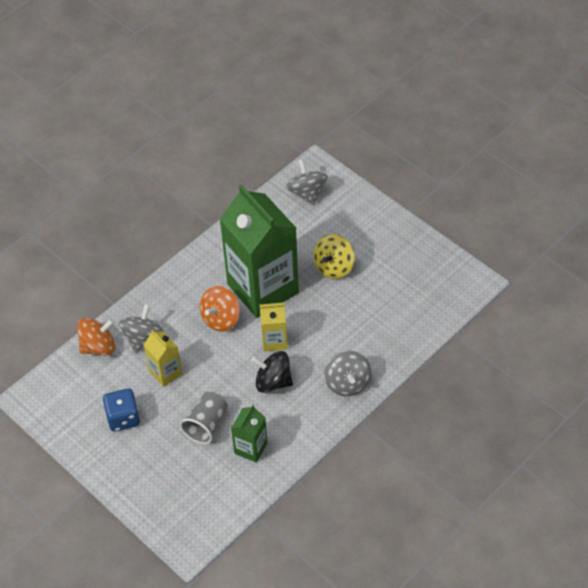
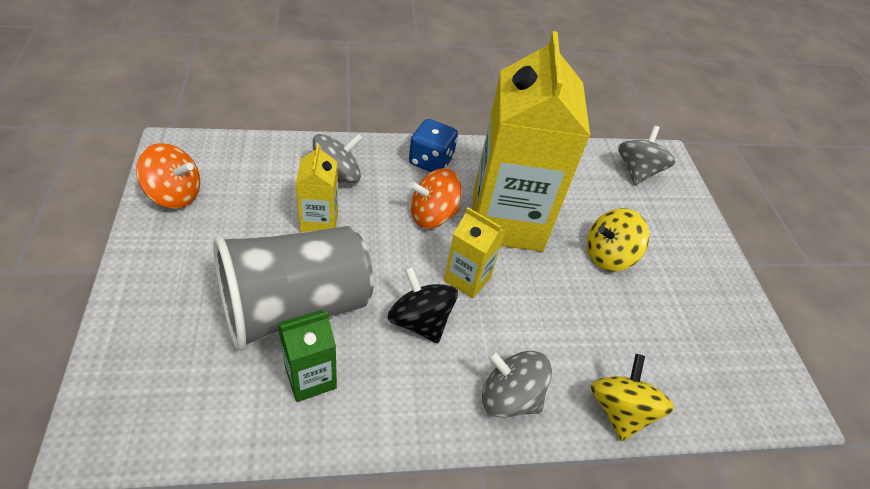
camera: 30 degrees right, 5 degrees down
orange spinning top [77,318,115,356] -> orange spinning top moved to [136,143,200,208]
blue dice [102,388,140,432] -> blue dice moved to [409,119,458,172]
grey cup [180,392,228,444] -> grey cup [213,226,374,351], size x1.92
green carton [220,185,299,318] -> yellow carton [472,31,590,252]
grey spinning top [324,351,372,397] -> grey spinning top turned 90 degrees clockwise [482,351,552,418]
none -> yellow spinning top [591,354,674,441]

